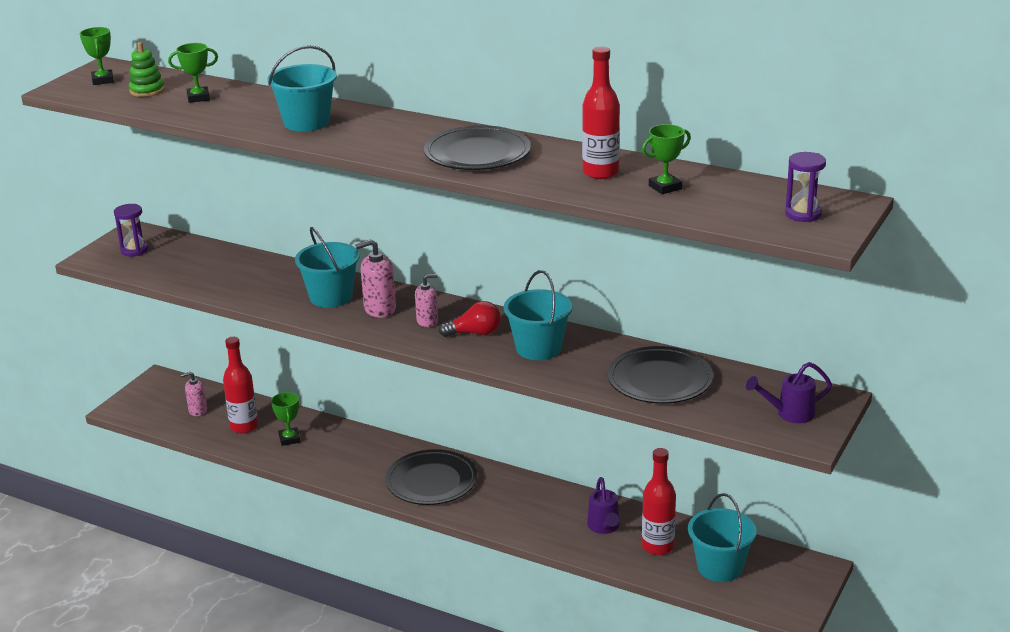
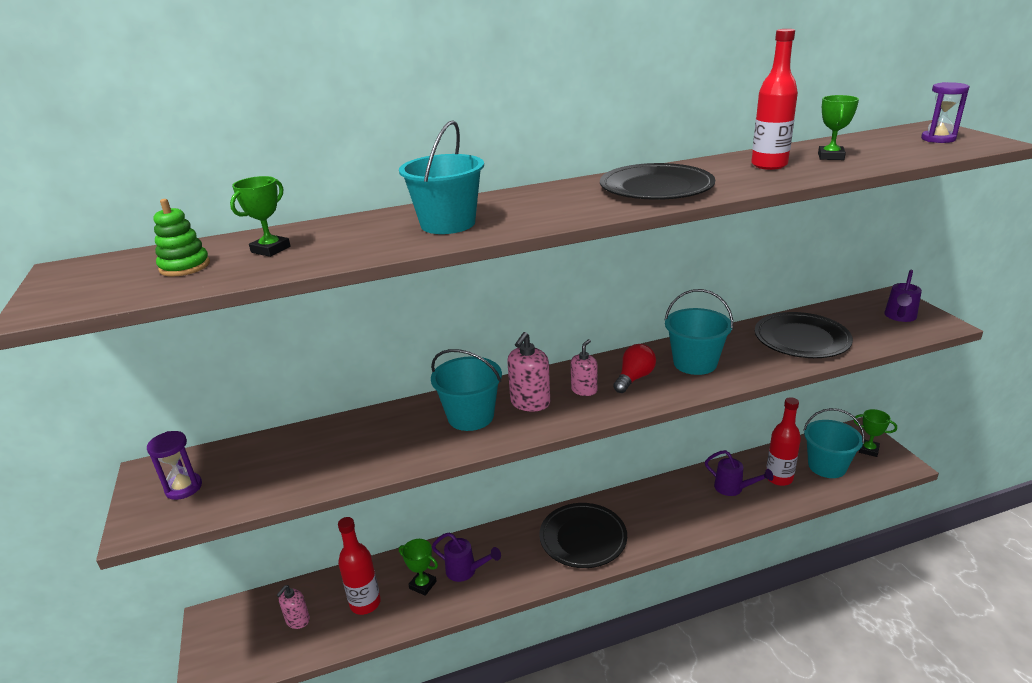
camera: 45 degrees left, 0 degrees up
green trophy [80,27,114,85] -> green trophy moved to [853,409,897,457]
none -> purple watering can [432,532,501,582]

